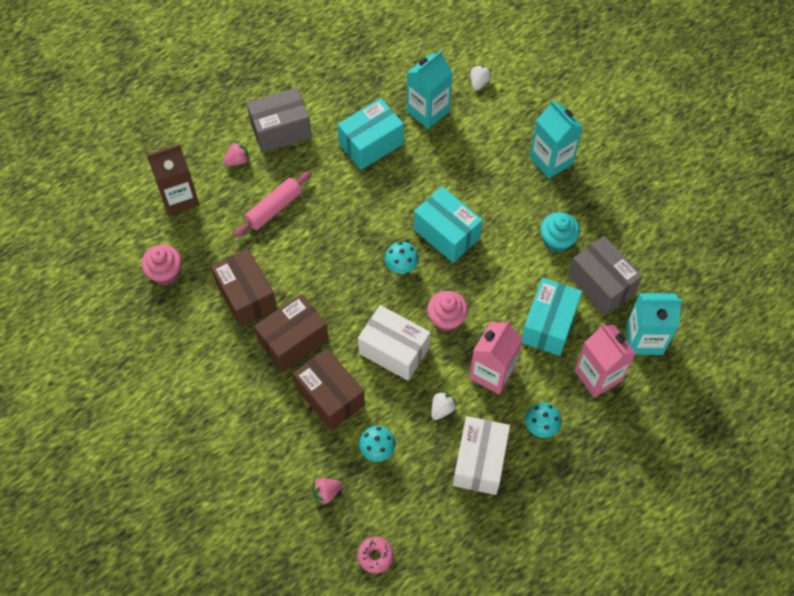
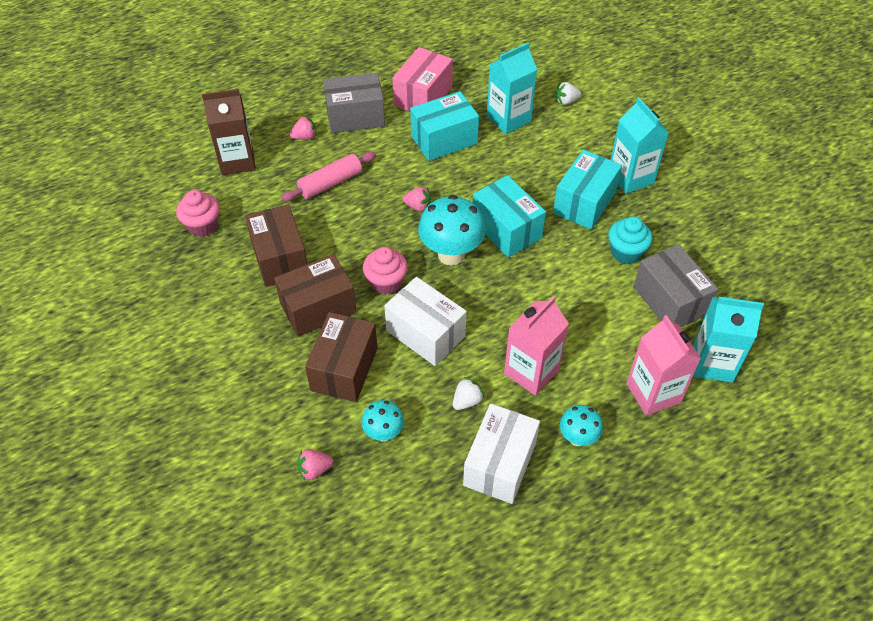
camera: 10 degrees right, 10 degrees down
brown box [293,348,365,431] -> brown box turned 45 degrees clockwise [305,312,378,402]
pink donut [357,537,394,574] -> none
turquoise mushroom [385,242,419,274] -> turquoise mushroom [418,195,486,266], size x1.78
pink cupcake [427,291,468,332] -> pink cupcake moved to [363,247,408,295]
white strawberry [470,65,491,91] -> white strawberry turned 135 degrees counterclockwise [555,82,581,105]
turquoise box [522,278,582,356] -> turquoise box moved to [553,150,622,229]
none -> pink box [392,47,453,112]
none -> pink strawberry [402,187,431,212]

